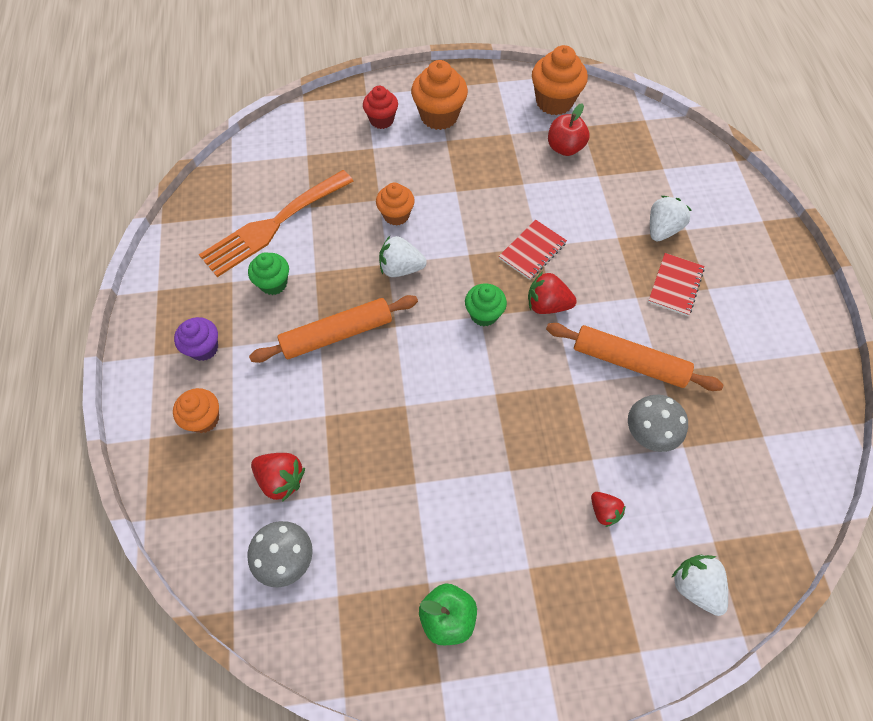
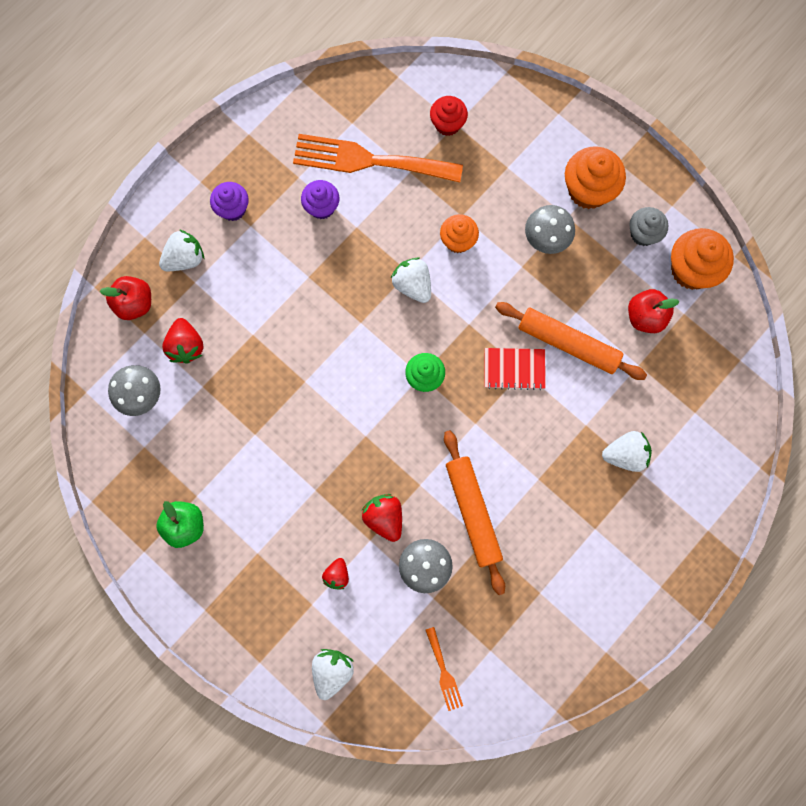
camera: 50 degrees right, 15 degrees up
orange cupcake [173,388,219,433] -> white strawberry [159,229,204,271]
green cupcake [248,253,289,295] -> purple cupcake [301,180,339,219]
orange rolling pin [249,295,418,363] -> orange rolling pin moved to [495,302,647,380]
red cupcake [363,86,398,129] -> red cupcake moved to [430,96,468,136]
red strawberry [528,272,577,314] -> red strawberry moved to [361,494,402,542]
red notebook [648,253,704,316] -> none
none -> red apple [100,276,151,320]
none -> orange fork [426,627,463,711]
none -> grey mushroom [525,205,575,254]
none -> grey cupcake [630,207,668,246]

